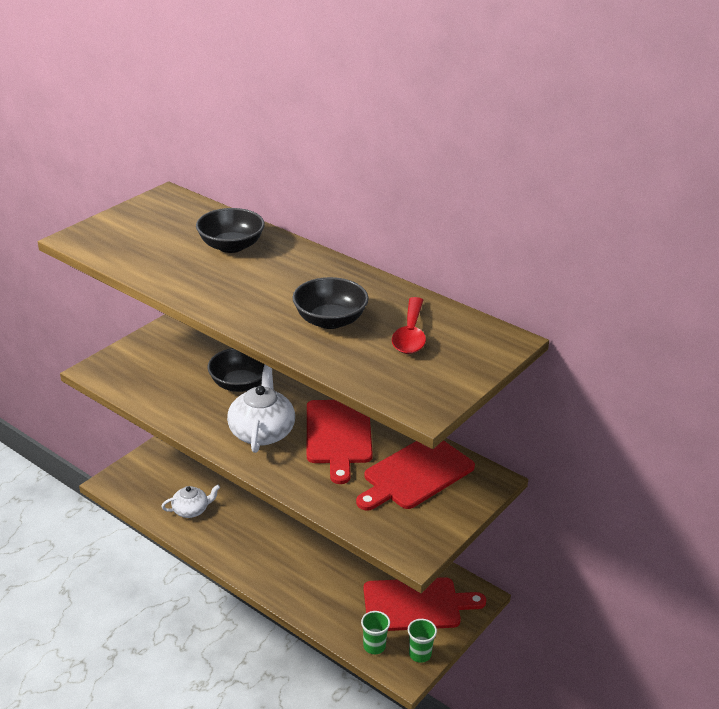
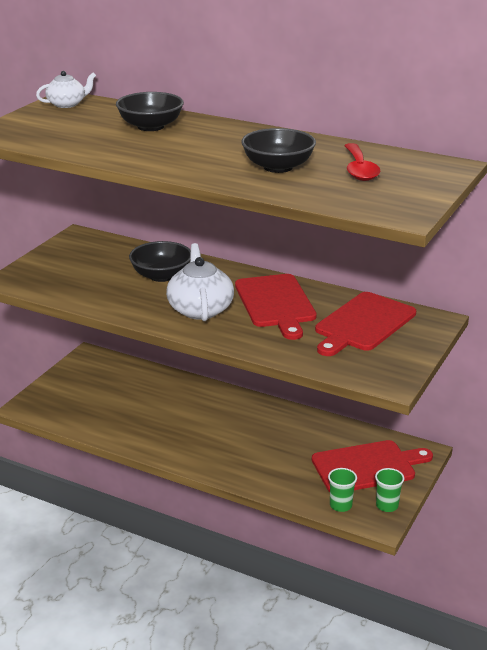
camera: 10 degrees left, 5 degrees down
white teapot [161,485,220,518] -> white teapot moved to [36,71,96,108]

